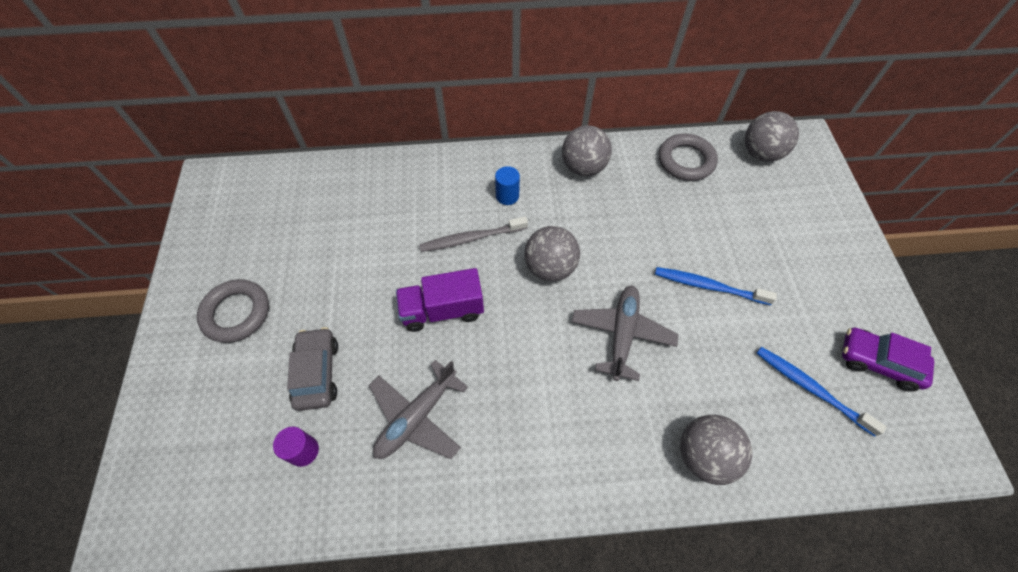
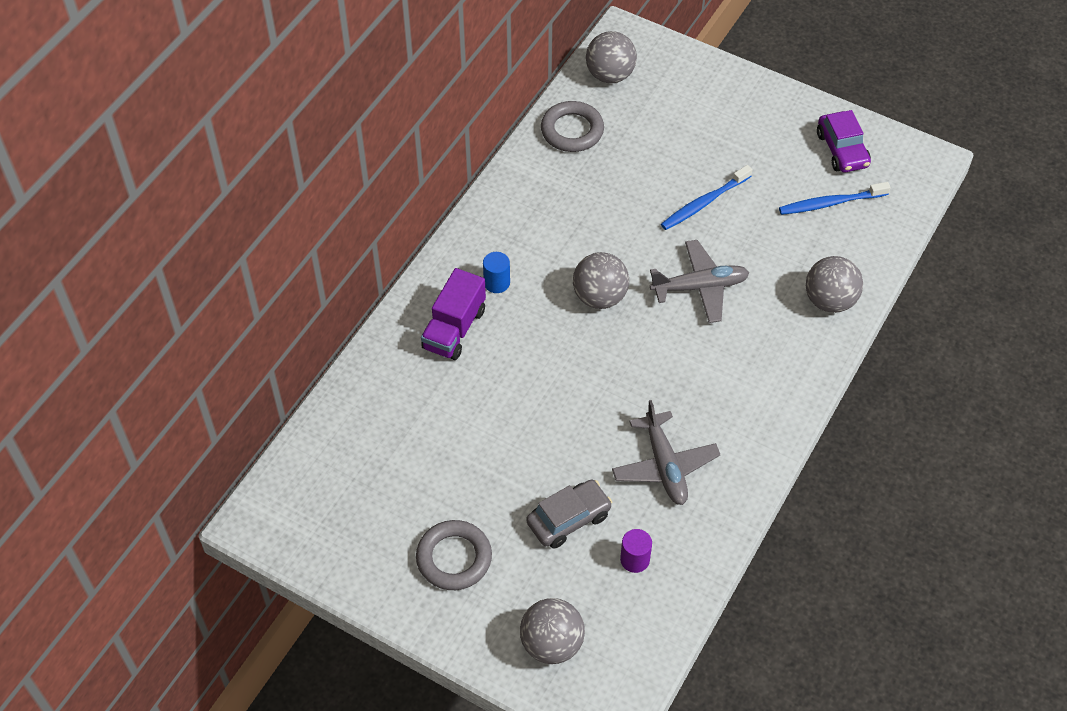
camera: 55 degrees left, 5 degrees down
grey car [287,327,338,411] -> grey car turned 120 degrees clockwise [526,480,612,549]
purple truck [396,268,484,332] -> purple truck moved to [421,268,486,360]
grey toothbrush [419,216,528,252] -> none
grey ball [562,125,612,176] -> grey ball moved to [520,598,585,664]
grey plane [572,285,679,381] -> grey plane turned 120 degrees clockwise [650,240,749,323]
purple car [842,328,934,392] -> purple car turned 75 degrees counterclockwise [817,110,871,172]

